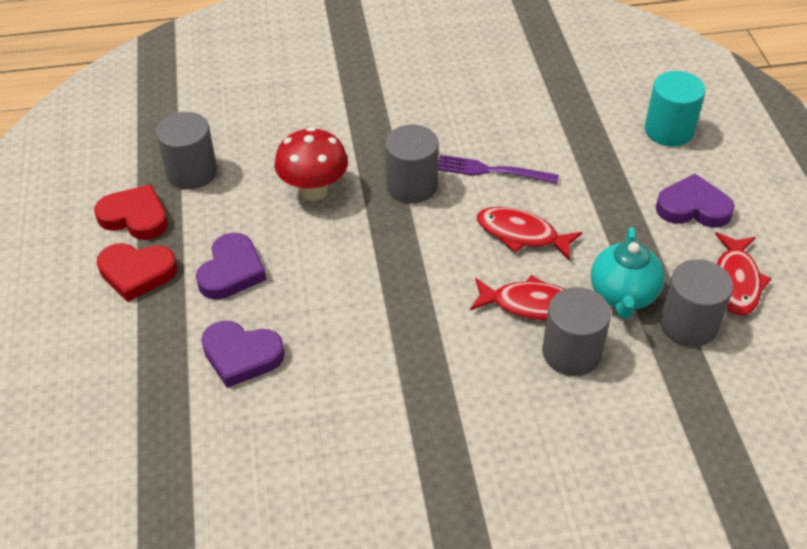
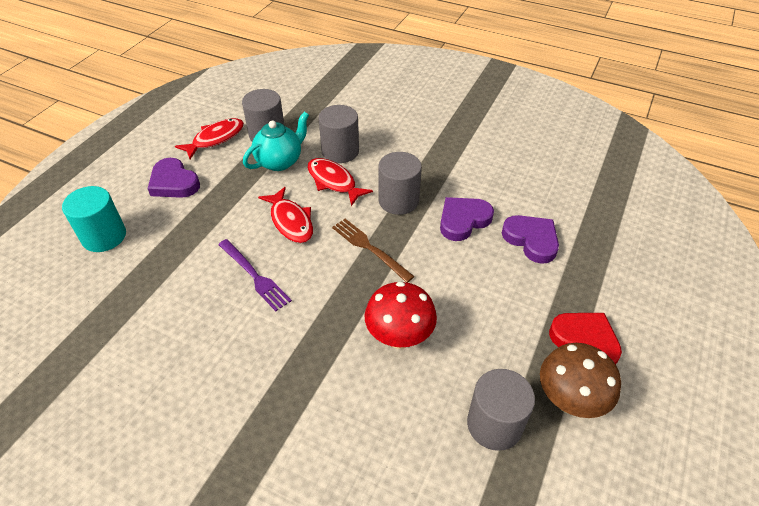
camera: 145 degrees left, 0 degrees up
red heart [94,184,168,240] -> brown mushroom [540,343,621,418]
purple heart [196,233,267,299] -> purple heart moved to [440,197,494,241]
grey cylinder [385,125,439,203] -> grey cylinder moved to [379,152,422,215]
none -> brown fork [332,219,415,283]

